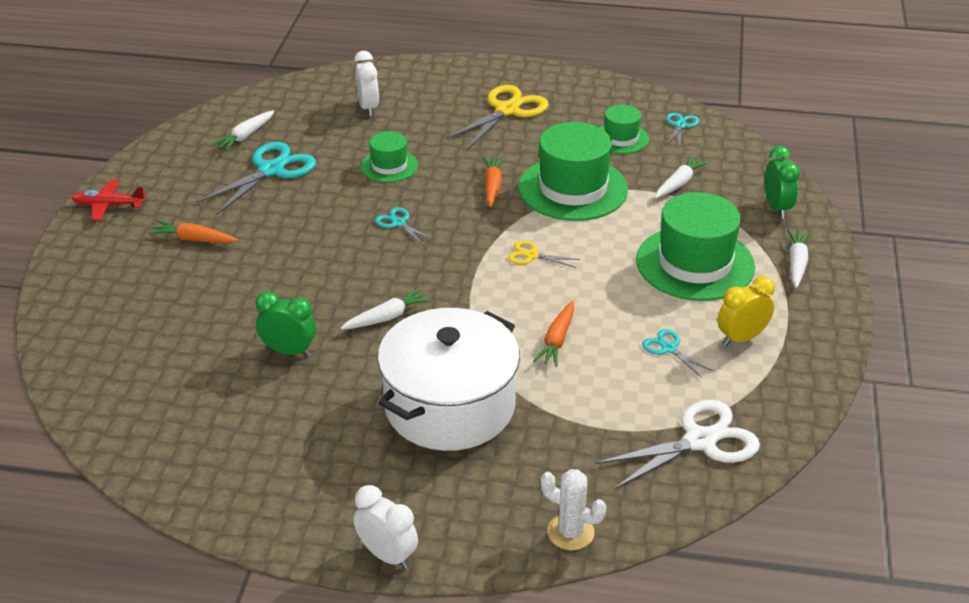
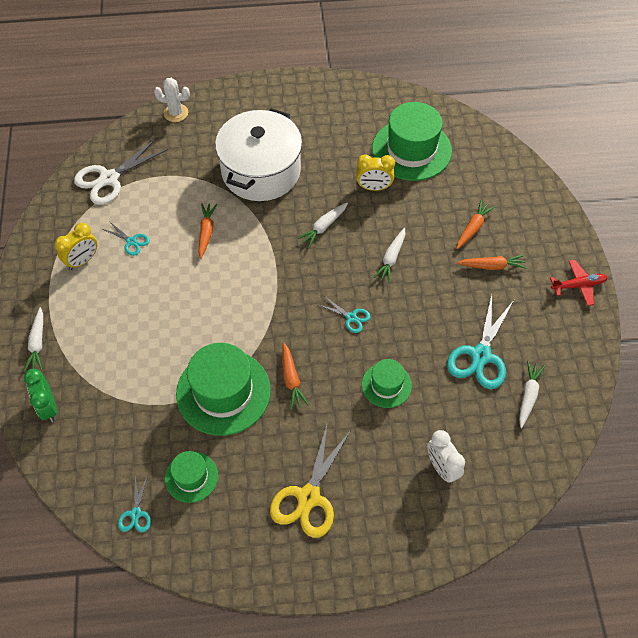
camera: 165 degrees right, 20 degrees up
green clock [255,291,316,357] -> yellow clock [356,155,395,191]
white clock [353,485,418,569] -> none
yellow scissors [508,241,580,268] -> none
green hat [636,192,755,301] -> green hat moved to [372,102,452,181]
white carrot [655,155,709,198] -> white carrot moved to [374,228,405,283]
none -> orange carrot [456,200,495,249]

